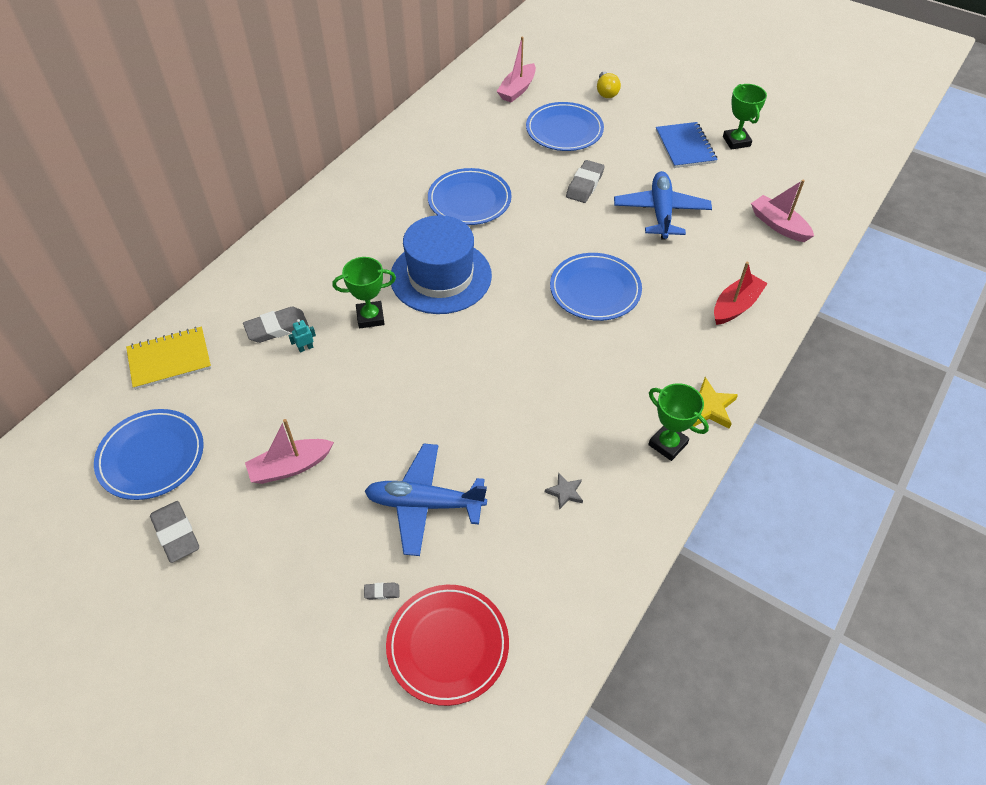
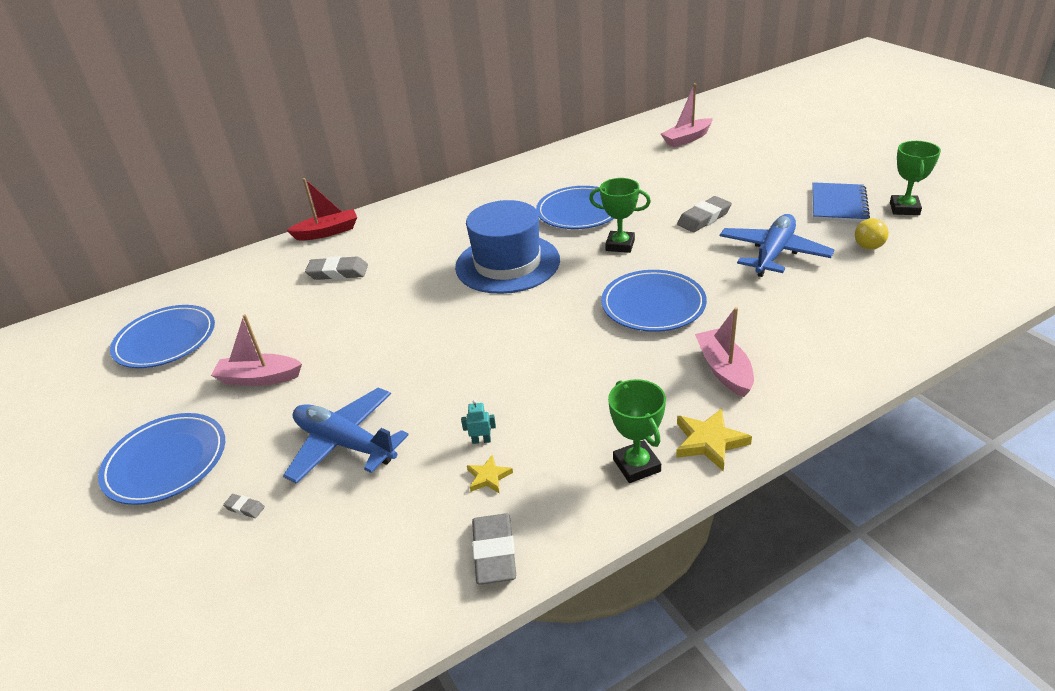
camera: 30 degrees right, 15 degrees down
yellow notebook [126,327,211,390] -> none
grey eraser [150,501,199,563] -> grey eraser moved to [472,513,516,585]
turquoise robot [288,319,316,353] -> turquoise robot moved to [461,400,496,444]
green trophy [333,257,396,328] -> green trophy moved to [589,178,651,253]
red plate [386,585,509,706] -> none
blue plate [526,102,604,151] -> blue plate moved to [98,413,225,505]
grey star [545,473,583,510] -> yellow star [467,454,513,493]
yellow light bulb [597,72,621,98] -> yellow light bulb moved to [855,218,889,250]
red boat [714,262,768,325] -> red boat moved to [286,178,357,241]
pink boat [751,179,814,242] -> pink boat moved to [695,307,754,397]

